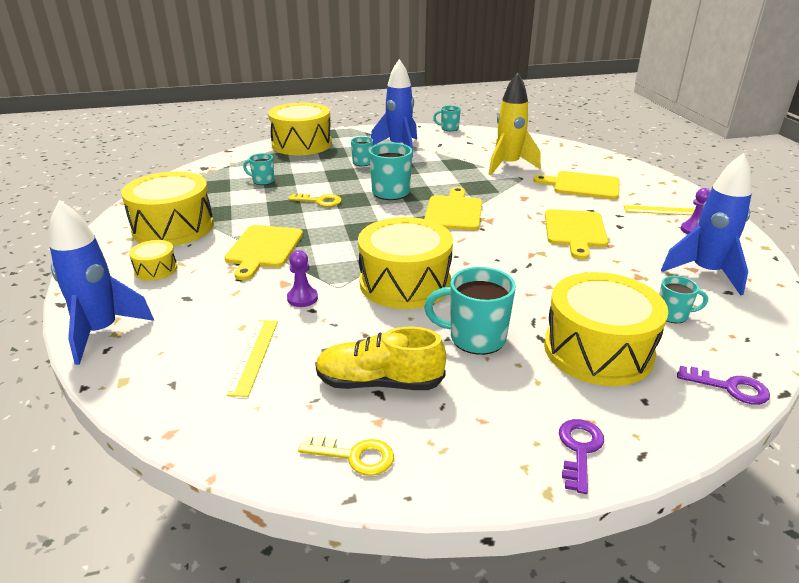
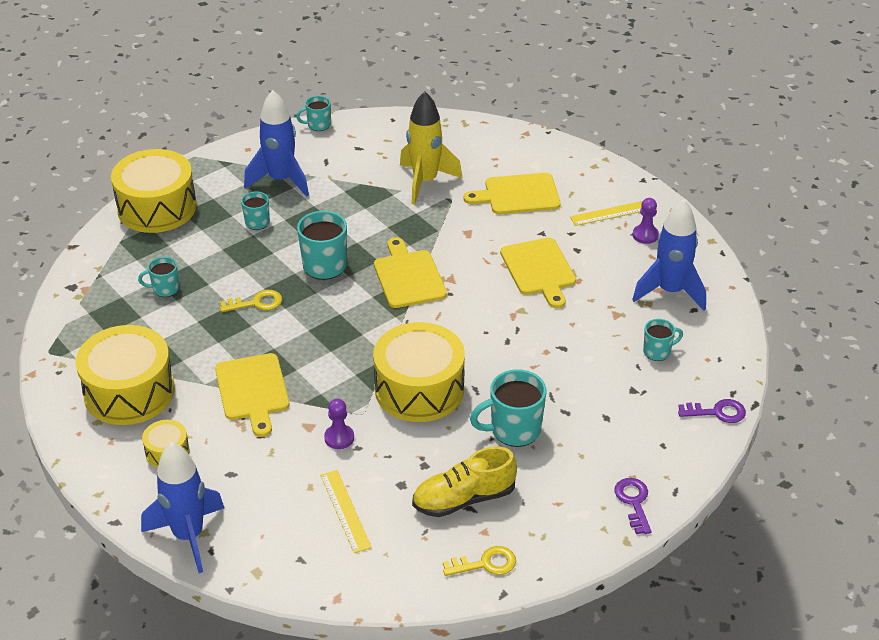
camera: 25 degrees left, 10 degrees up
yellow drum [544,272,668,386] -> none

